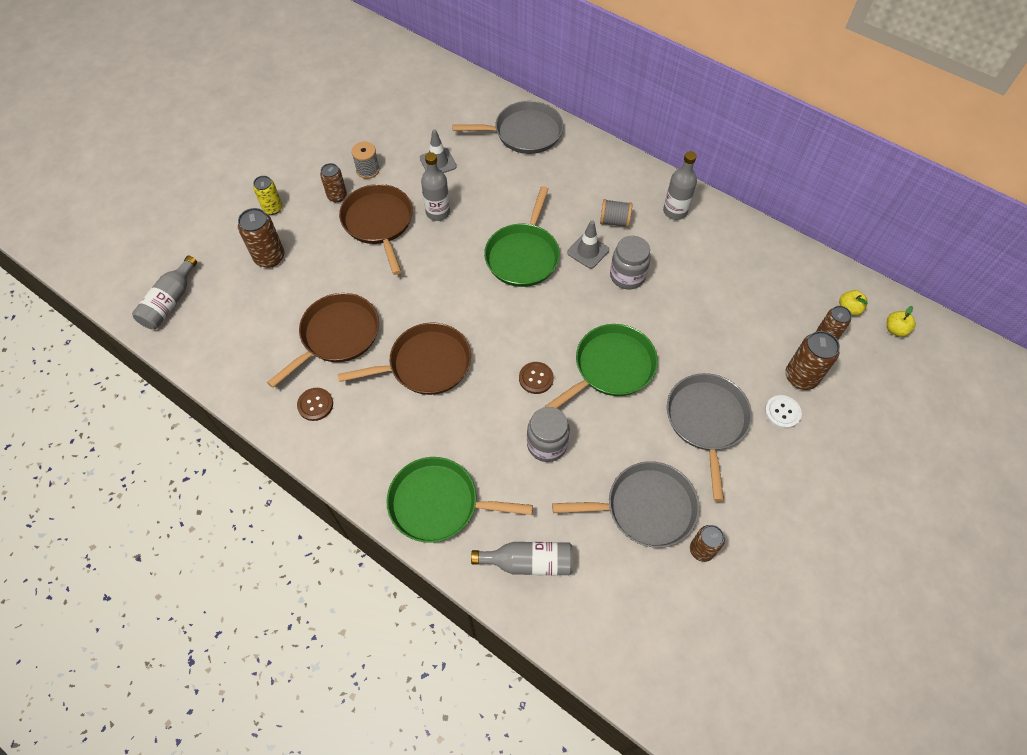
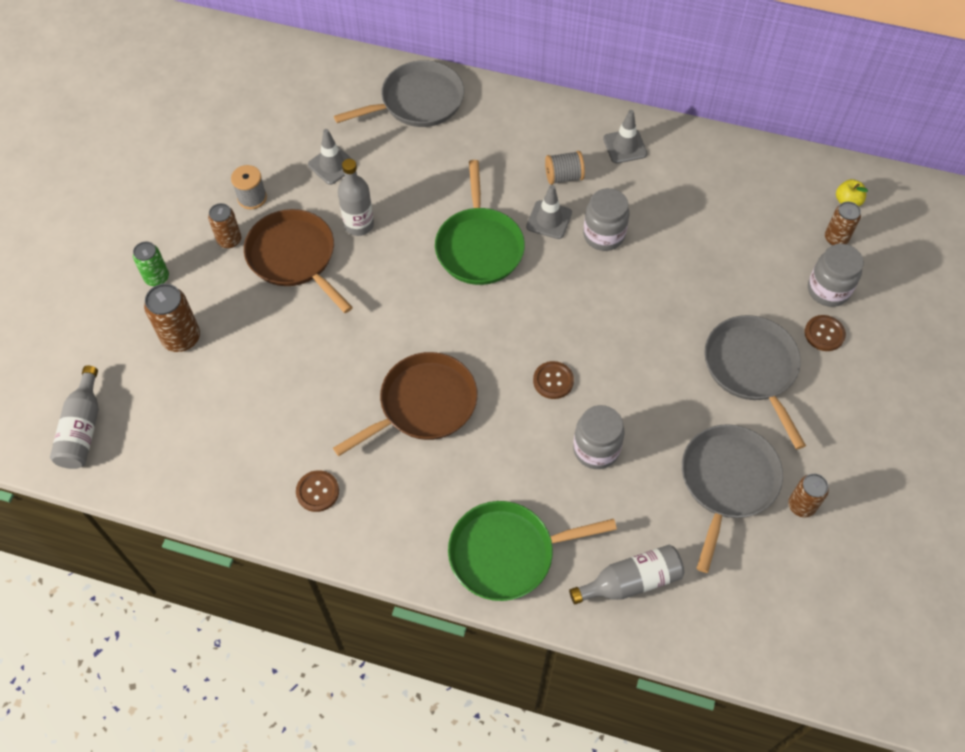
camera: 20 degrees left, 0 degrees up
yellow can [253,176,282,215] -> green can [133,241,169,286]
brown pan [267,293,379,388] -> none
green pan [545,324,658,408] -> none
grey pan [552,461,699,548] -> grey pan turned 45 degrees counterclockwise [682,424,783,573]
grey bottle [663,151,697,220] -> grey traffic cone [603,110,648,163]
white button [765,395,802,429] -> brown button [805,315,846,351]
brown can [785,331,840,390] -> grey jar [808,244,864,307]
yellow apple [887,306,916,337] -> none

